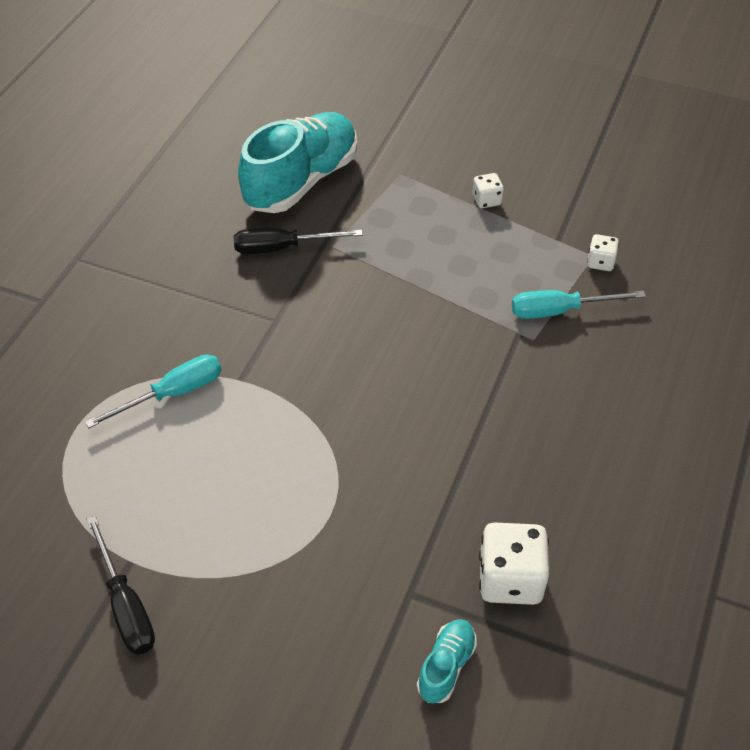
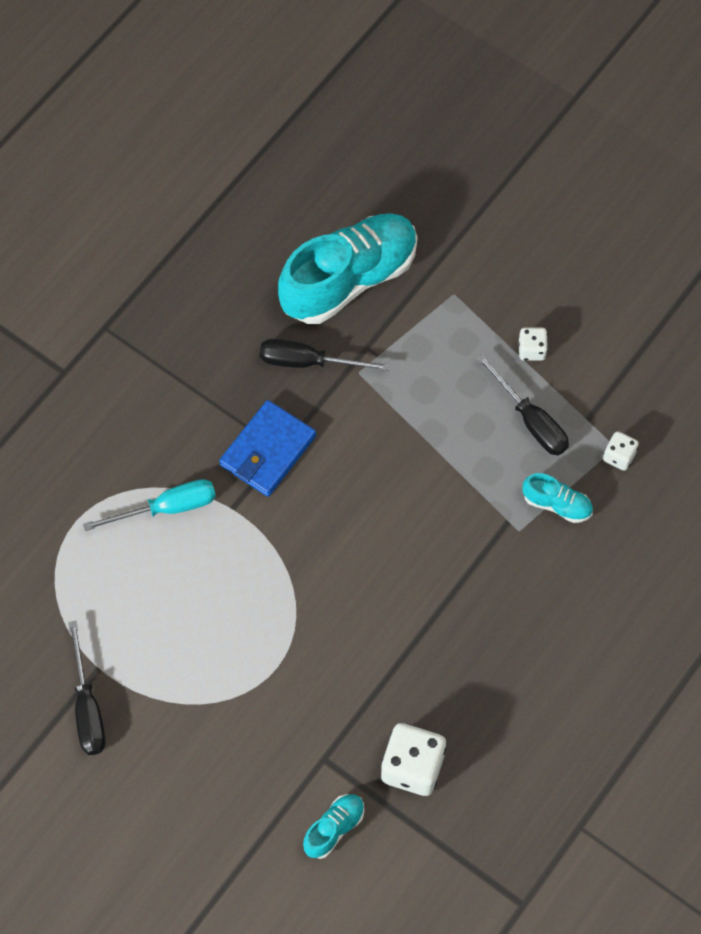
camera: 15 degrees right, 15 degrees up
turquoise screwdriver [512,290,646,319] -> turquoise shoe [523,473,593,523]
none -> blue wallet [219,400,316,497]
none -> black screwdriver [476,354,569,456]

